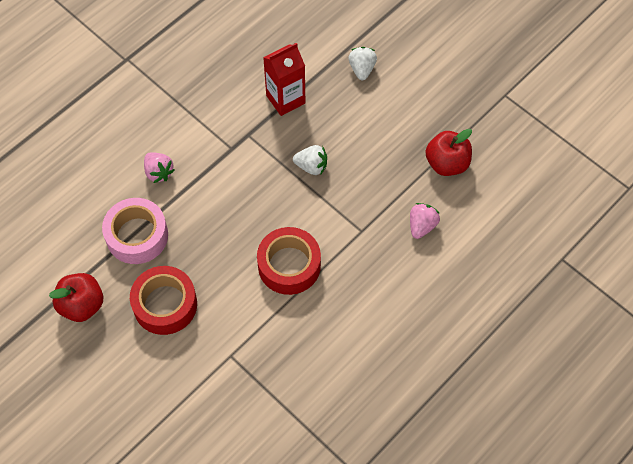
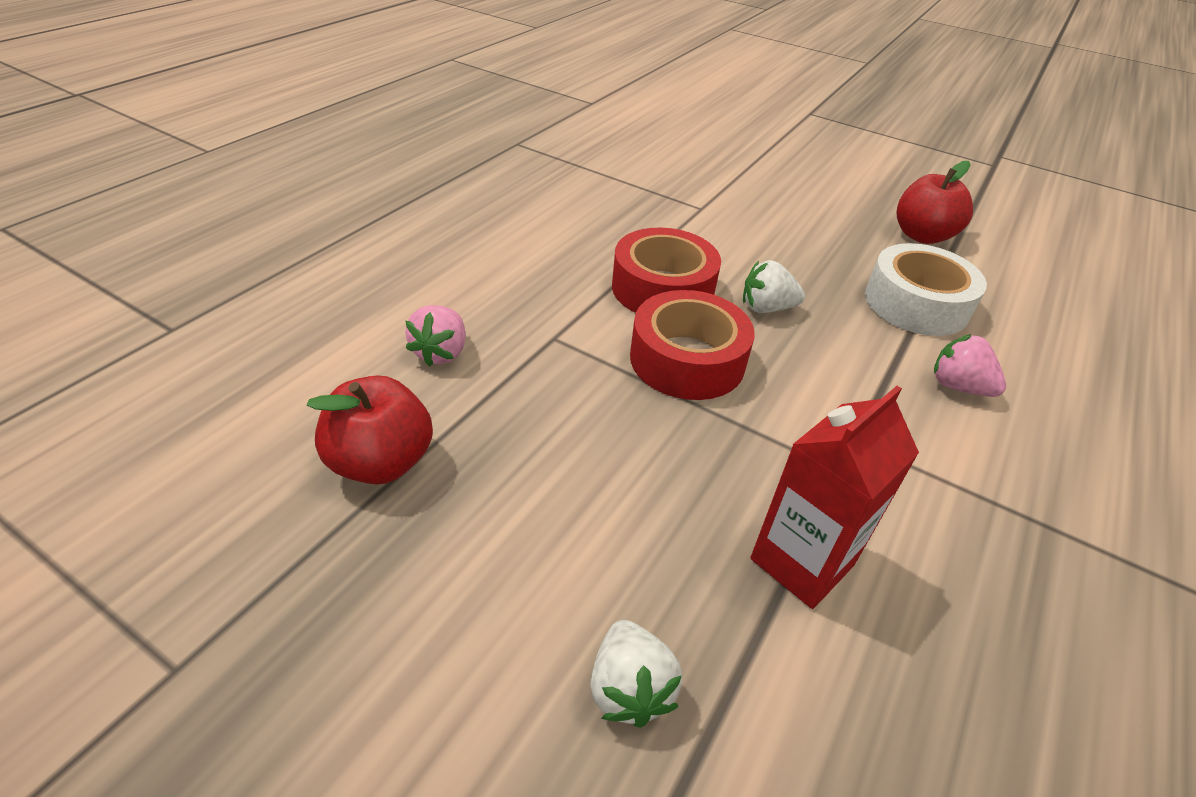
camera: 165 degrees right, 20 degrees down
pink tape [102,198,168,264] -> white tape [865,243,987,336]
red tape [130,266,197,335] -> red tape moved to [630,290,755,400]
white strawberry [293,145,327,175] -> white strawberry moved to [743,260,805,313]

